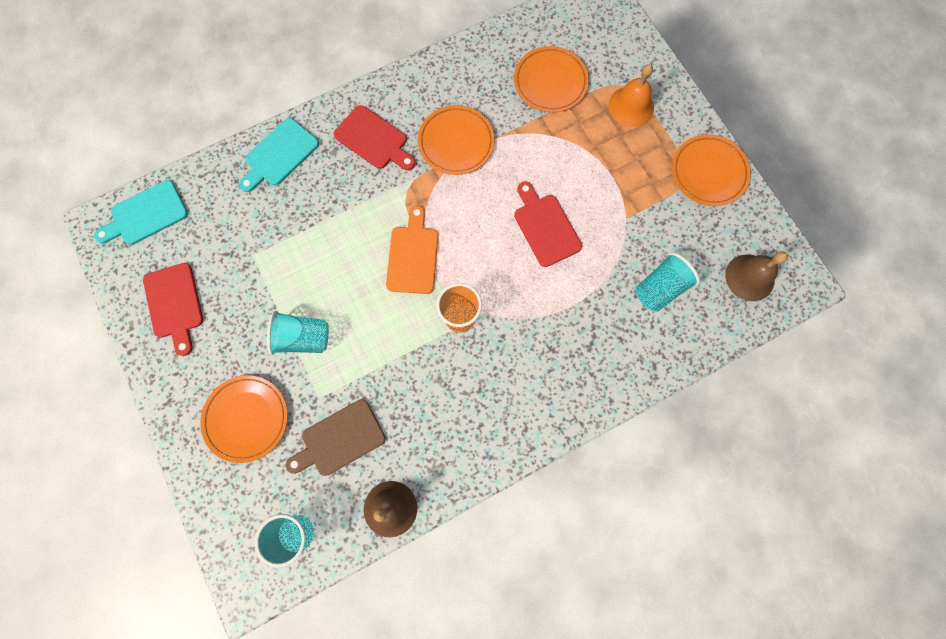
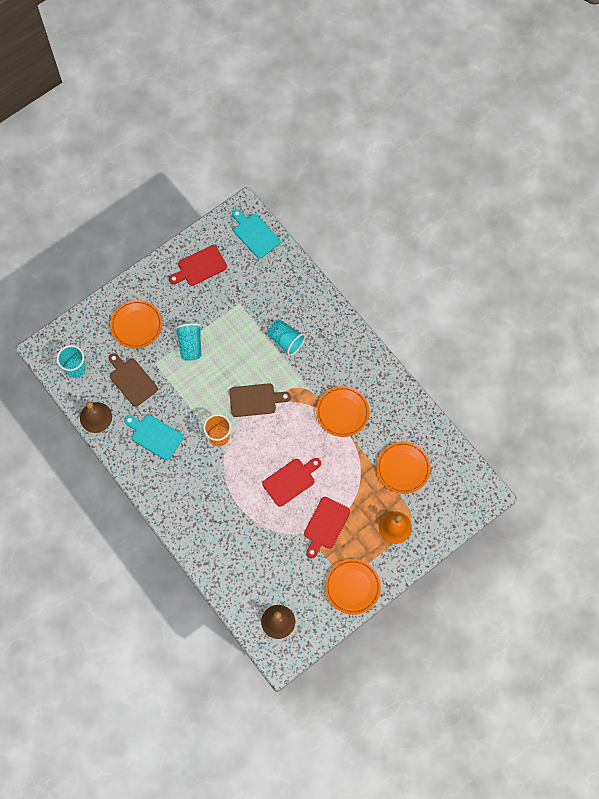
camera: 80 degrees right, 5 degrees down
turquoise cutting board [239,118,319,192] -> turquoise cutting board moved to [124,415,183,460]
red cutting board [334,105,416,170] -> red cutting board moved to [304,497,350,558]
orange cutting board [386,205,438,294] -> brown cutting board [229,383,291,417]
turquoise cup [635,252,700,312] -> turquoise cup moved to [267,319,306,356]

